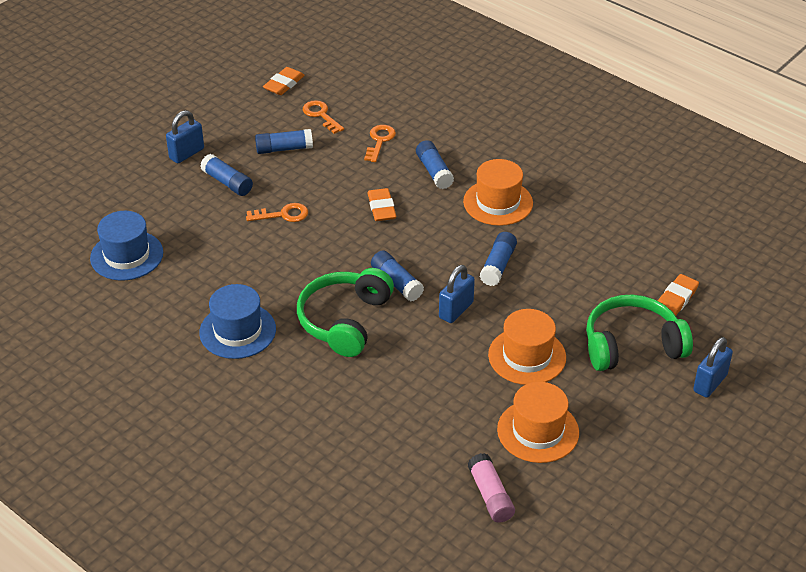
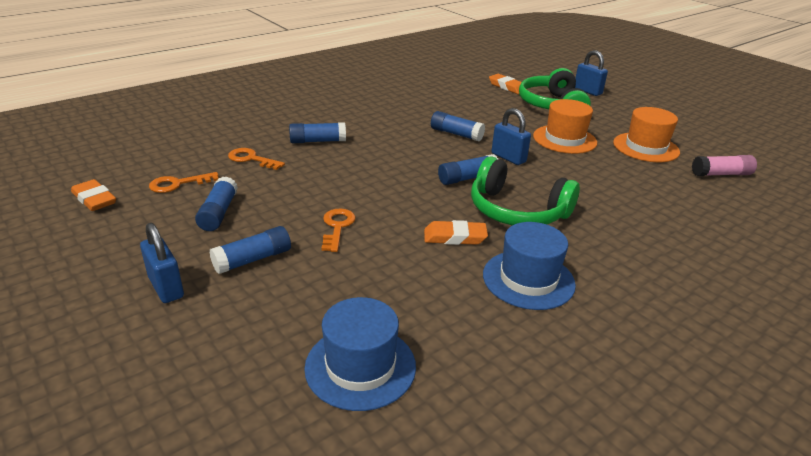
camera: 80 degrees left, 10 degrees down
orange eraser [367,188,396,221] -> orange eraser moved to [424,220,488,245]
orange hat [463,159,533,226] -> none

